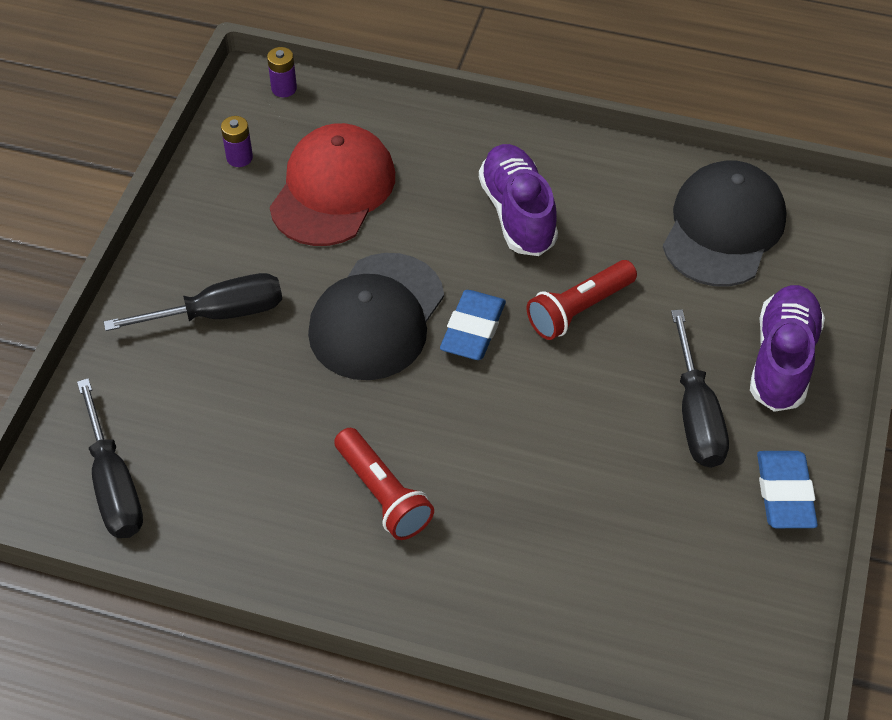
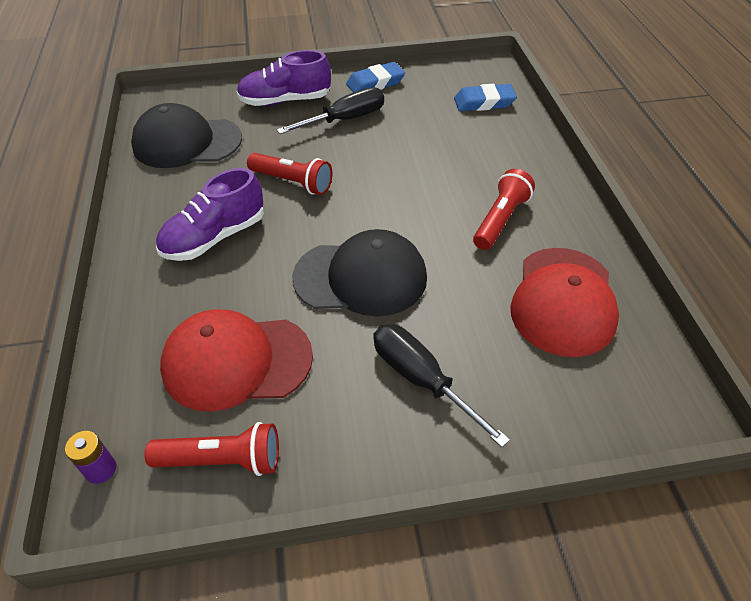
camera: 115 degrees left, 5 degrees down
black screwdriver [77,378,143,538] -> none
purple battery [221,116,253,167] -> red flashlight [144,422,279,476]
blue eraser [440,290,506,360] -> blue eraser moved to [454,84,517,111]
none -> red cap [510,248,619,357]

